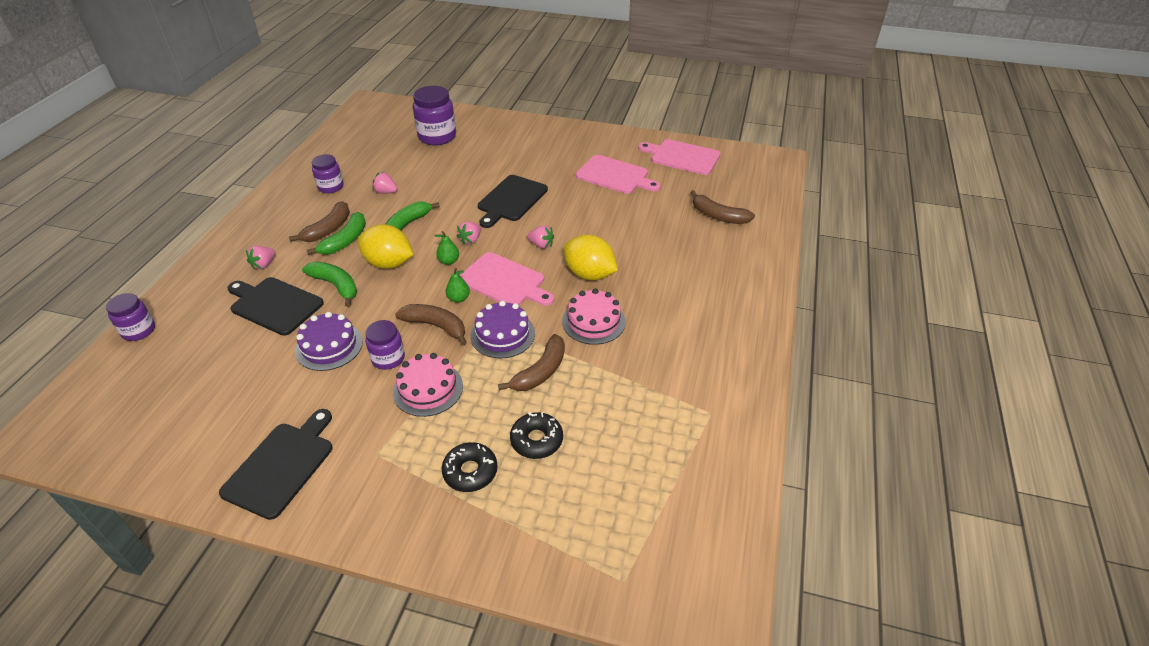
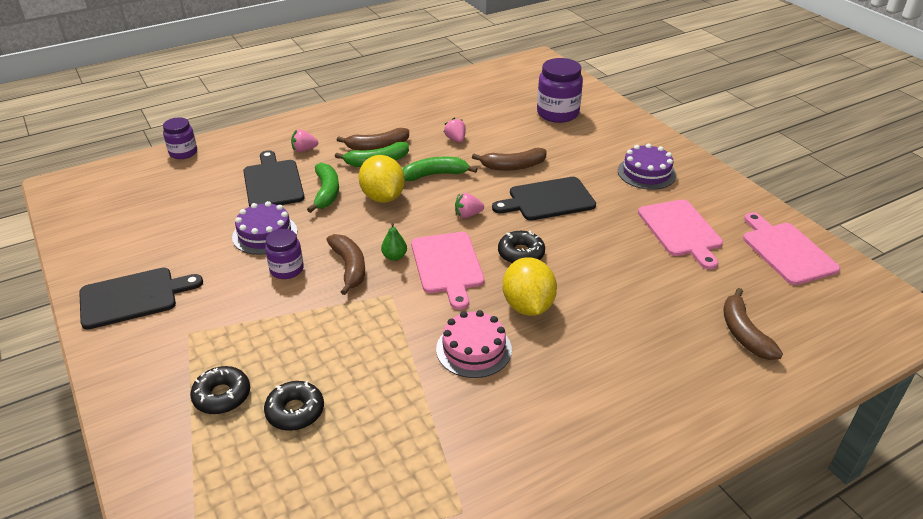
camera: 45 degrees right, 5 degrees down
purple jar [311,154,343,193] -> none
pink cake [393,353,463,417] -> none
green pear [434,231,459,265] -> none
purple cake [470,301,535,359] -> purple cake moved to [618,144,676,190]
brown banana [498,334,565,391] -> brown banana moved to [472,148,546,171]
pink strawberry [527,225,554,249] -> black donut [498,230,545,264]

